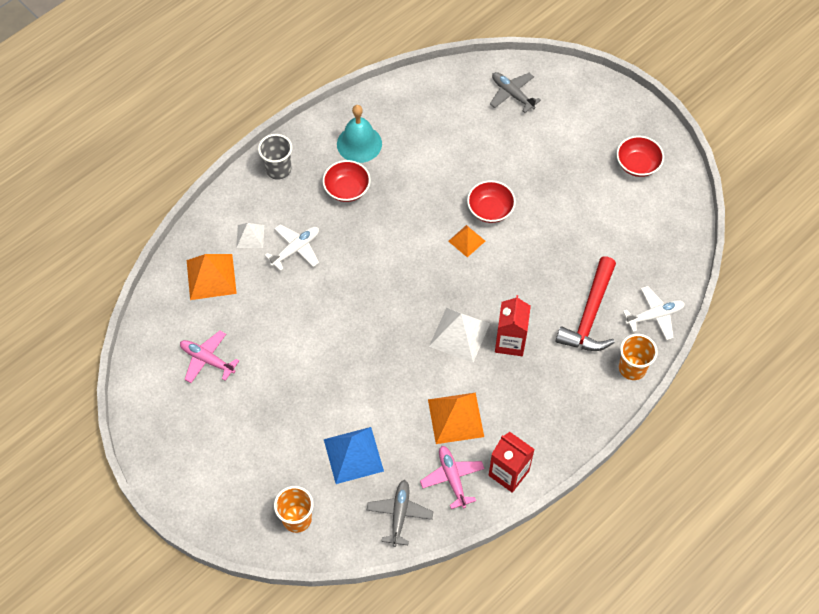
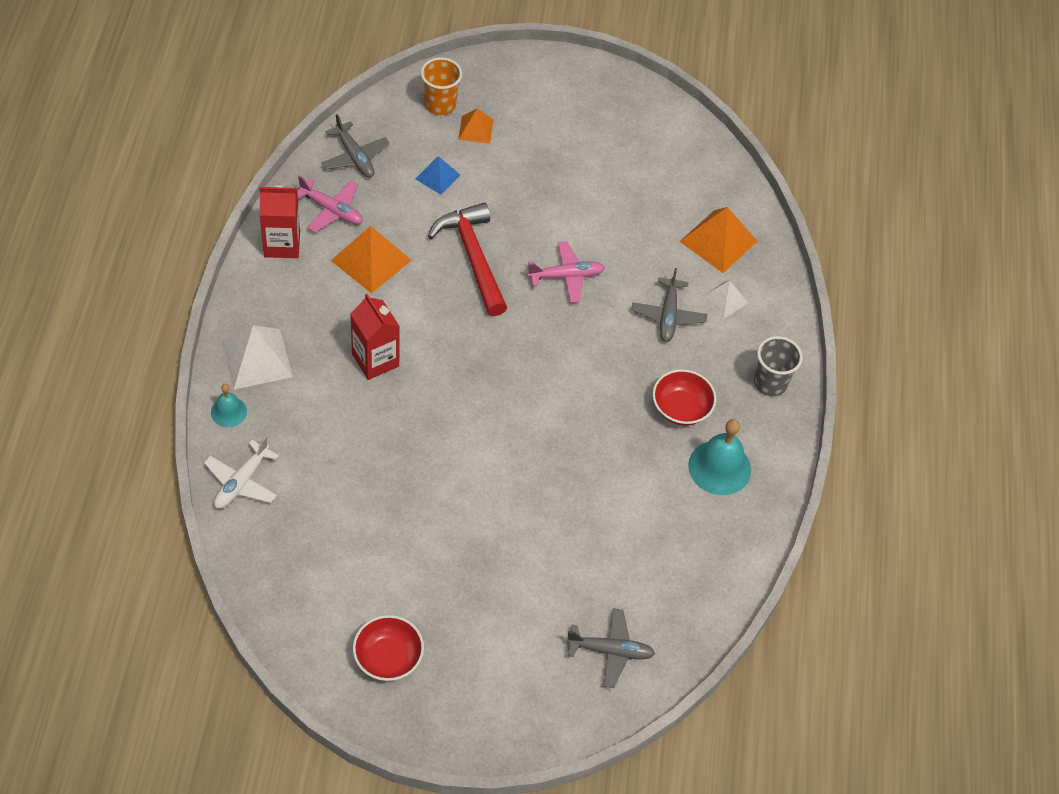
camera: 135 degrees right, 5 degrees down
pink plane [180,331,239,383] -> pink plane moved to [527,241,605,303]
white plane [265,225,319,271] -> grey plane [631,268,707,342]
blue pyramid [324,427,384,484] -> blue pyramid [416,156,460,195], size x0.59
white pyramid [429,308,490,363] -> white pyramid moved to [222,325,293,390]
orange pyramid [448,225,485,257] -> orange pyramid moved to [458,109,493,144]
red bowl [467,181,516,223] -> none
red hammer [555,256,616,351] -> red hammer moved to [428,202,507,316]
orange cup [619,334,658,380] -> turquoise bell [211,384,247,427]

